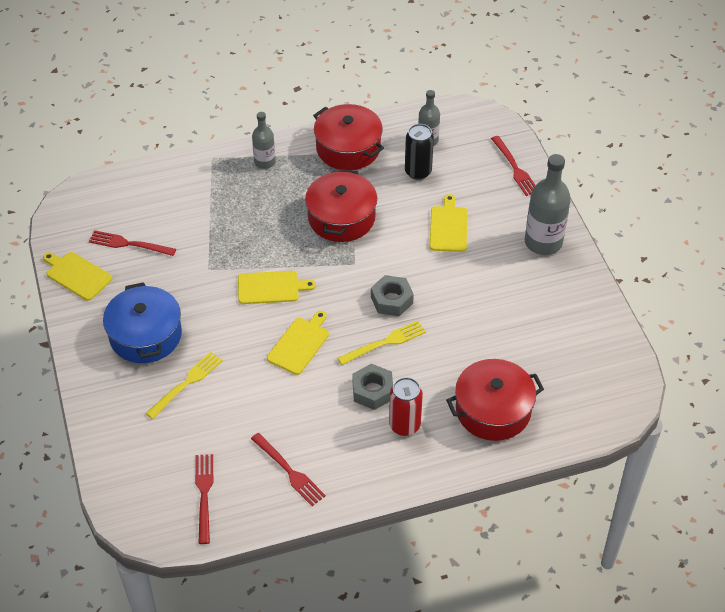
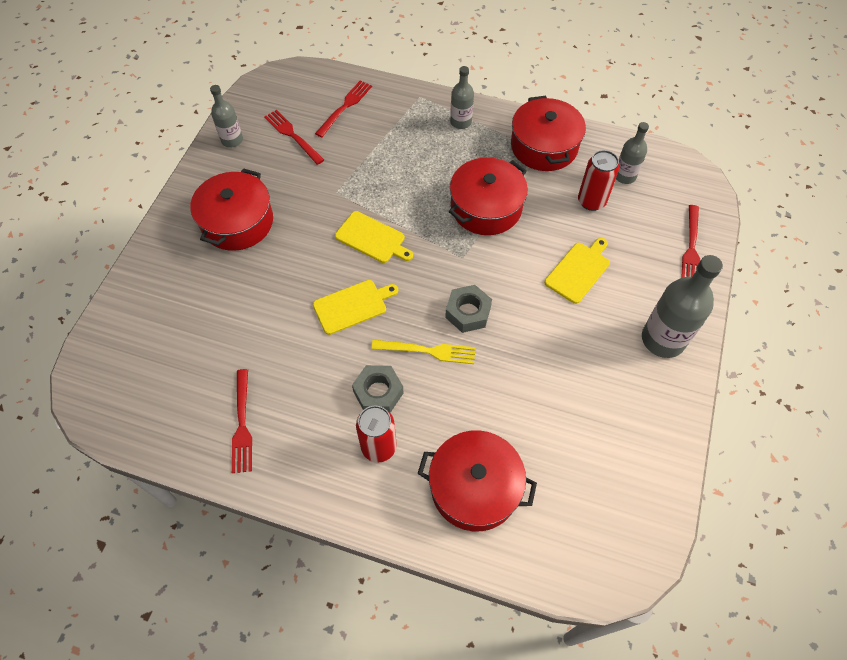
camera: 35 degrees right, 10 degrees up
yellow cutting board [43,252,113,301] -> grey bottle [210,85,243,148]
blue pot [103,282,182,363] -> red pot [190,168,273,251]
yellow fork [146,351,223,419] -> none
red fork [195,454,214,544] -> red fork moved to [315,80,372,137]
black can [405,124,434,180] -> red can [578,150,619,211]

